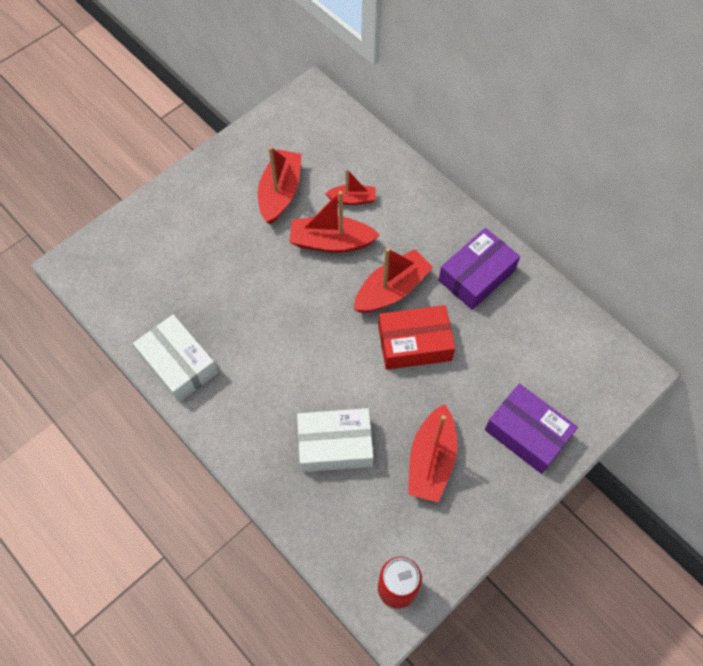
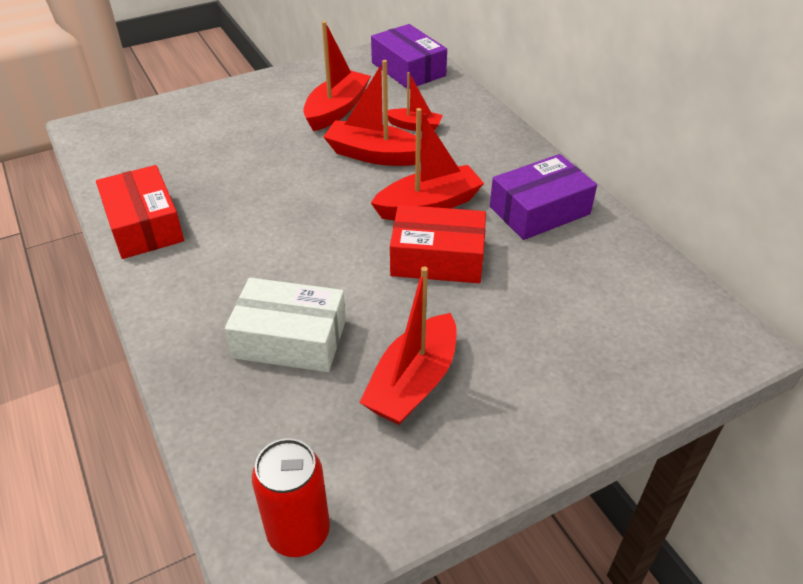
camera: 15 degrees right, 20 degrees down
white box [133,315,218,403] -> red box [96,165,184,259]
purple box [485,384,578,474] -> purple box moved to [371,24,447,88]

